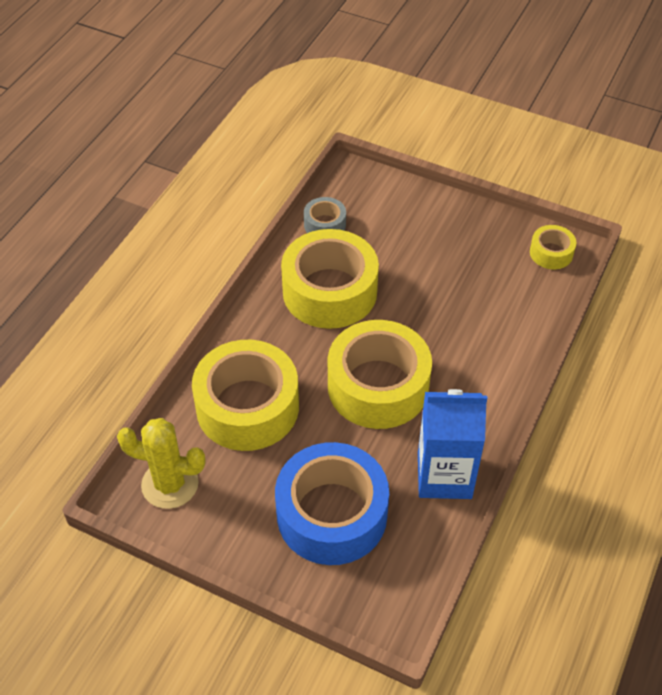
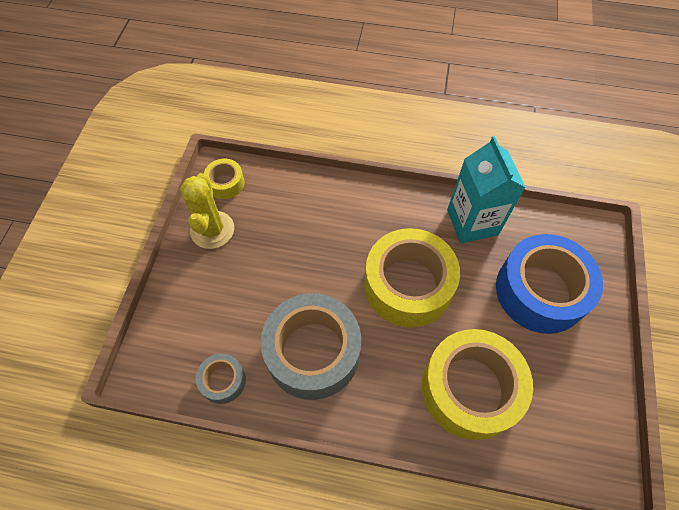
camera: 105 degrees left, 10 degrees up
yellow cactus [117,418,205,509] -> yellow cactus moved to [180,173,234,249]
yellow tape [281,229,379,329] -> grey tape [261,293,361,400]
blue carton [418,389,487,499] -> turquoise carton [447,136,526,243]

